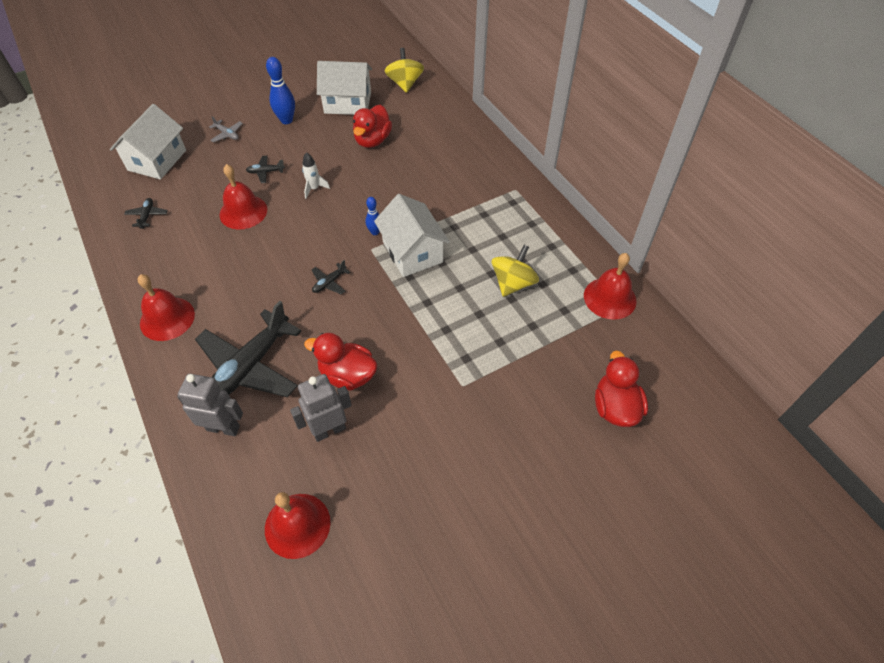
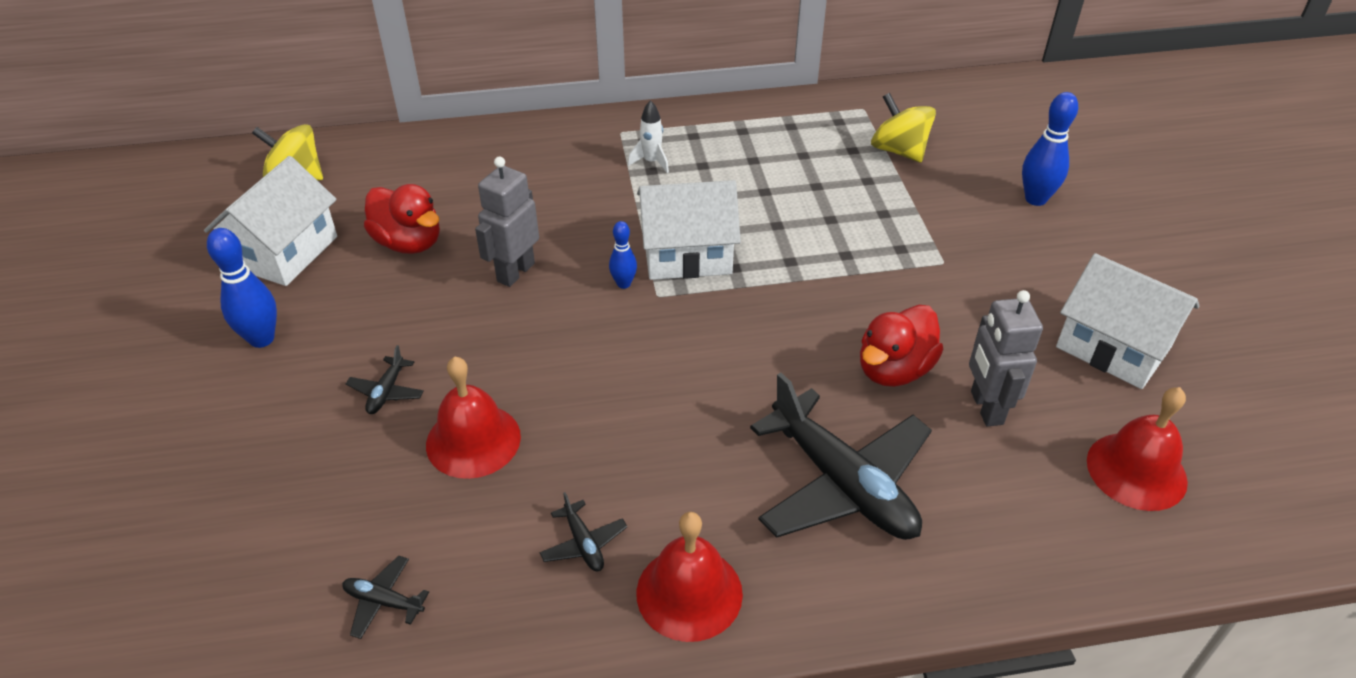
camera: 70 degrees left, 10 degrees down
white house [110,104,186,180] -> white house moved to [1056,253,1199,389]
grey robot [177,374,243,436] -> grey robot moved to [475,157,539,287]
grey plane [209,116,243,142] -> none
white rocket [302,152,330,199] -> white rocket moved to [628,100,669,173]
black plane [312,260,350,295] -> black plane moved to [540,492,627,571]
yellow spinning top [492,245,539,297] -> yellow spinning top moved to [871,93,936,163]
red bell [584,253,636,320] -> none
red duck [595,351,648,427] -> none
none -> blue bowling pin [1022,92,1078,206]

